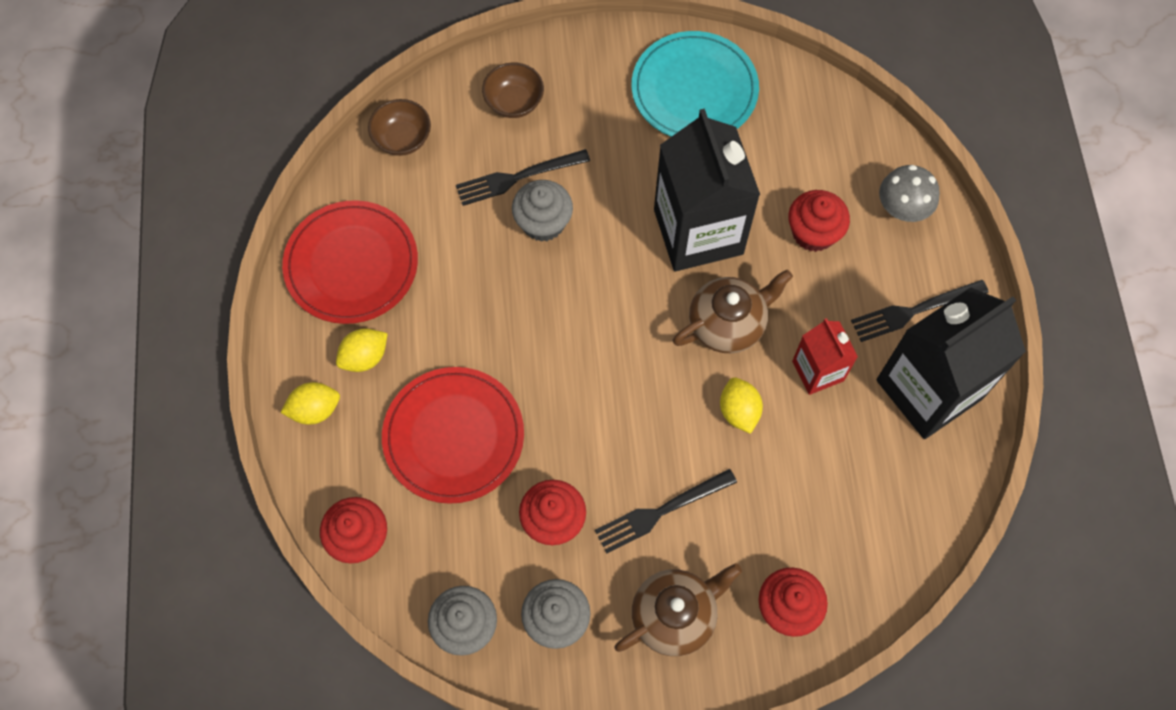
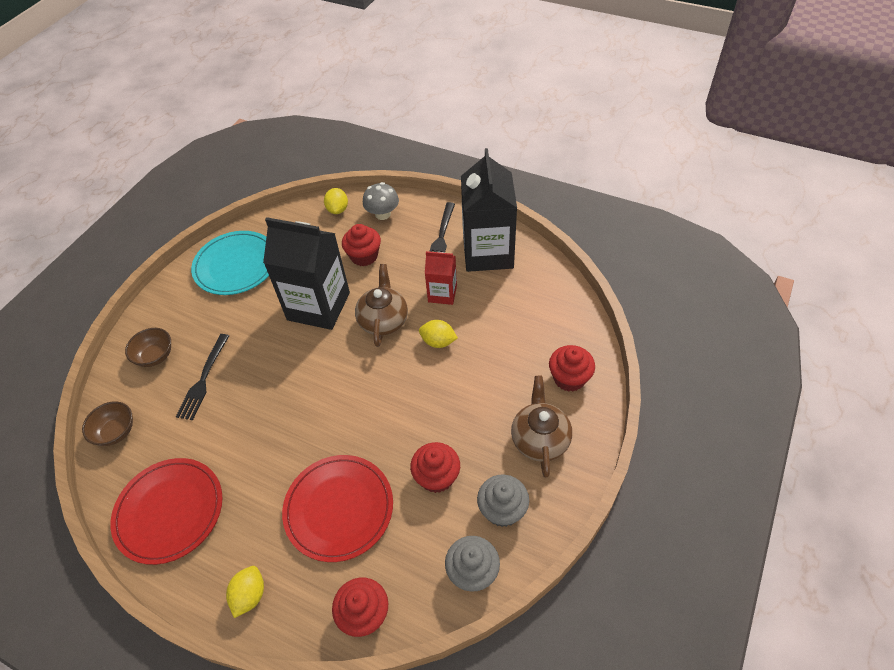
camera: 55 degrees left, 15 degrees down
yellow lemon [336,328,388,372] -> yellow lemon moved to [324,188,348,214]
grey cupcake [512,180,573,242] -> none
black fork [595,469,737,553] -> none

